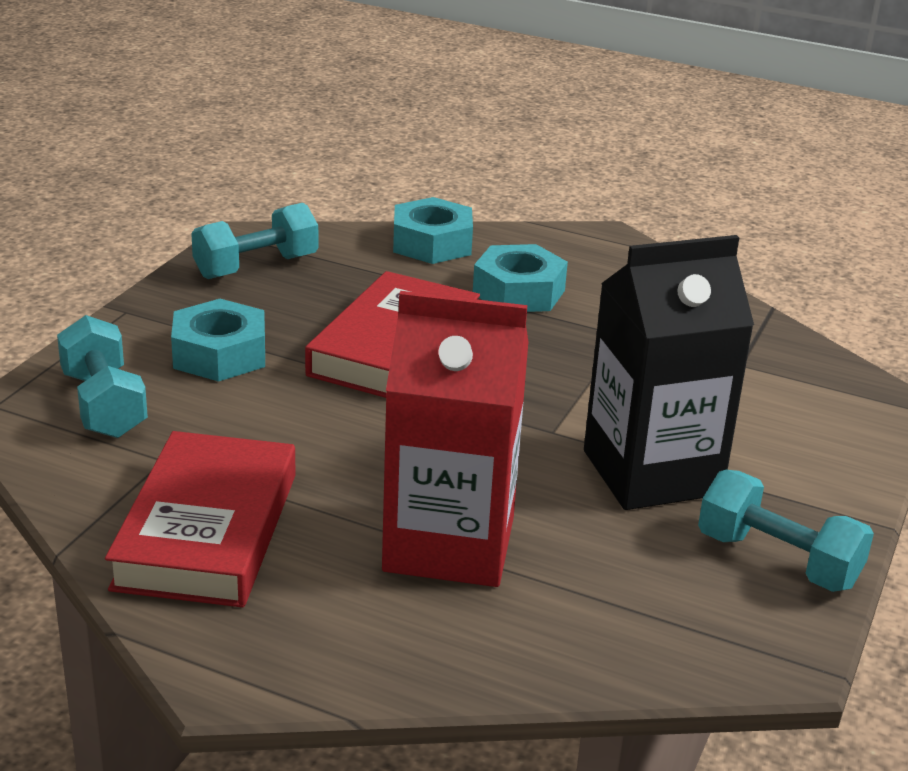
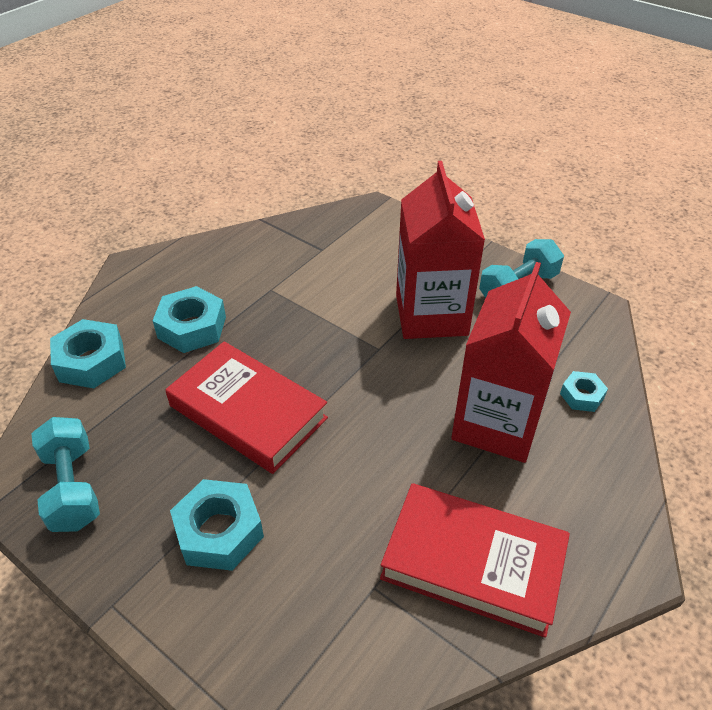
camera: 75 degrees left, 15 degrees up
turquoise dumbbell [57,315,148,438] -> none
black carton [584,235,754,510] -> red carton [396,161,485,339]
none -> turquoise nut [560,371,608,412]

